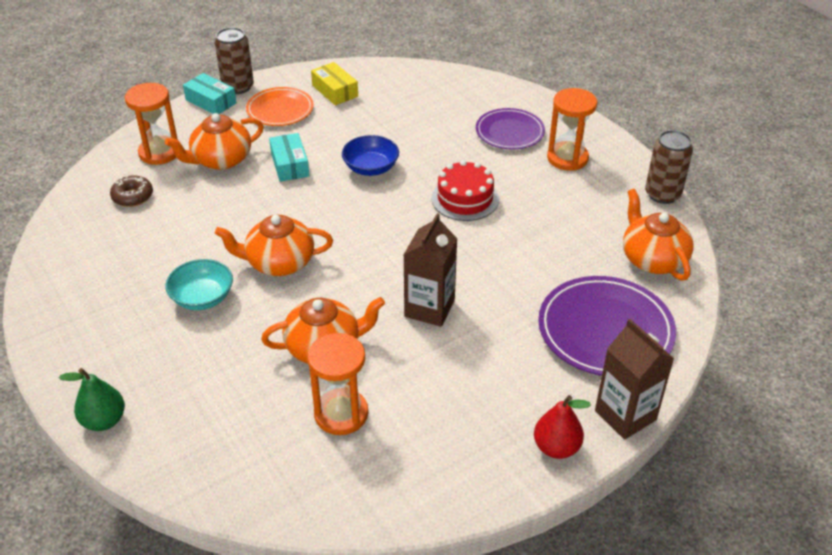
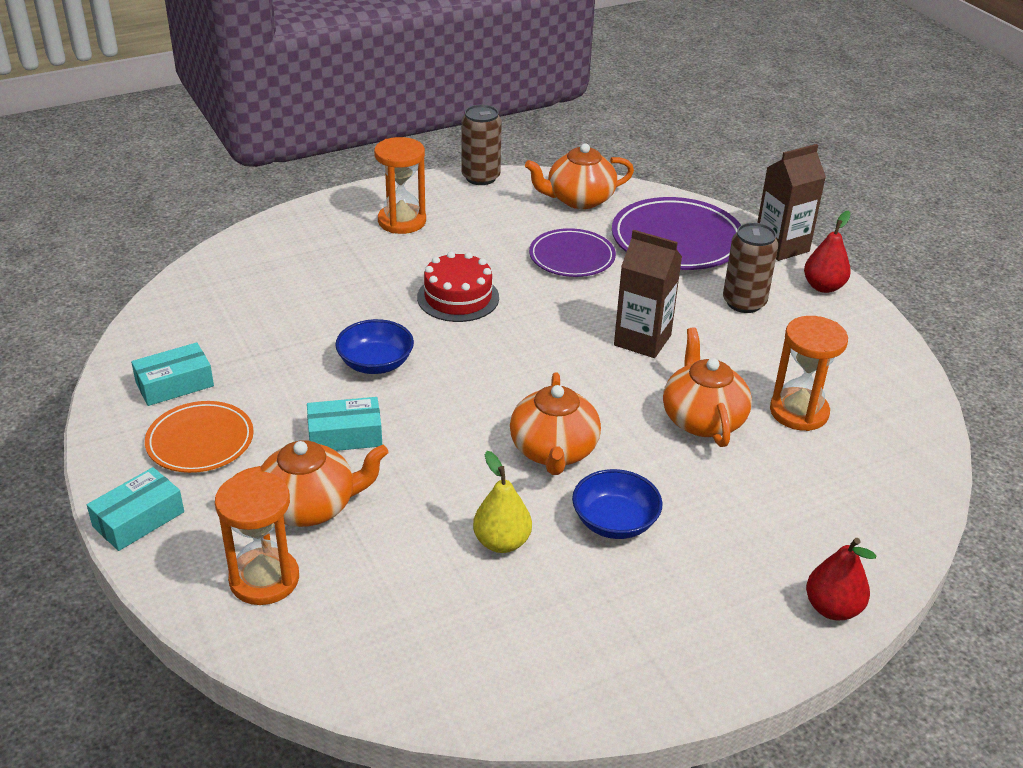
camera: 85 degrees left, 5 degrees down
green pear [59,368,125,431] -> red pear [806,538,877,621]
brown donut [110,175,153,207] -> none
orange teapot [165,113,264,170] -> orange teapot turned 75 degrees counterclockwise [233,440,389,527]
turquoise bowl [166,259,233,310] -> blue bowl [572,469,662,539]
brown can [215,27,254,94] -> brown can moved to [723,223,778,313]
yellow box [311,62,358,106] -> turquoise box [131,342,214,406]
purple plate [476,108,545,150] -> purple plate moved to [529,228,616,277]
none -> yellow pear [473,451,532,553]

